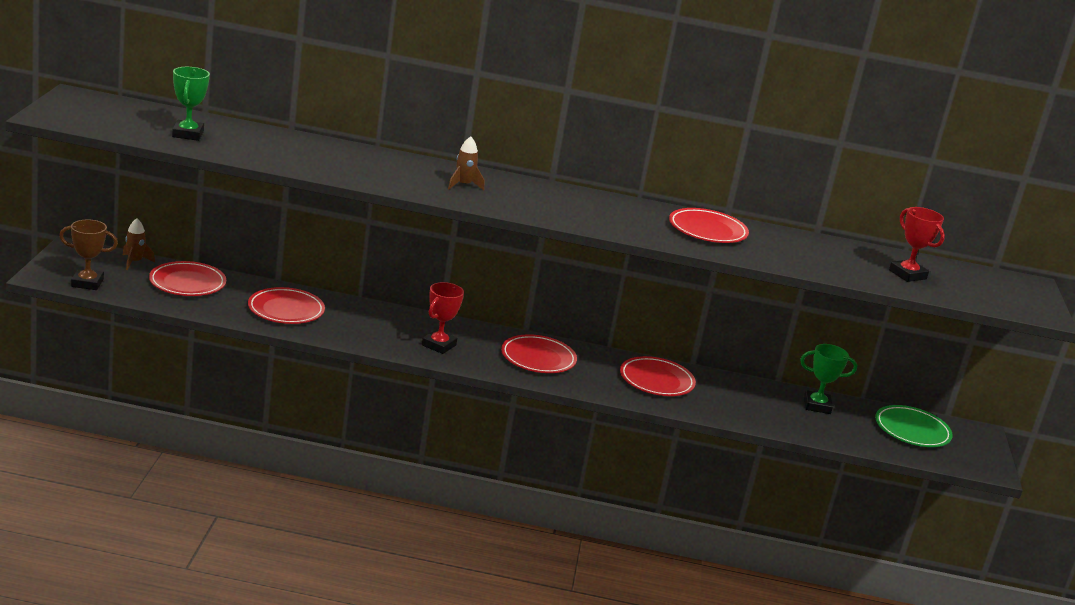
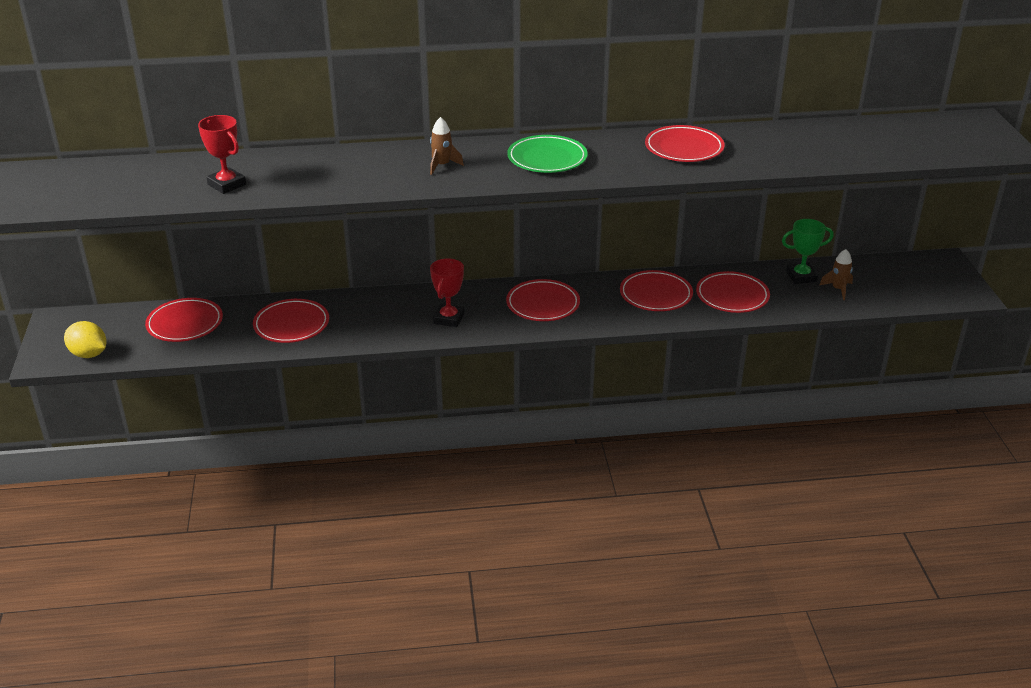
camera: 10 degrees left, 10 degrees up
brown trophy [59,220,118,290] -> yellow lemon [64,321,106,358]
brown rocket [123,218,155,270] -> brown rocket moved to [820,249,853,300]
green trophy [172,67,210,141] -> none
green plate [875,405,953,447] -> green plate moved to [507,135,588,173]
red trophy [889,207,945,282] -> red trophy moved to [198,115,246,194]
none -> red plate [696,271,770,313]

